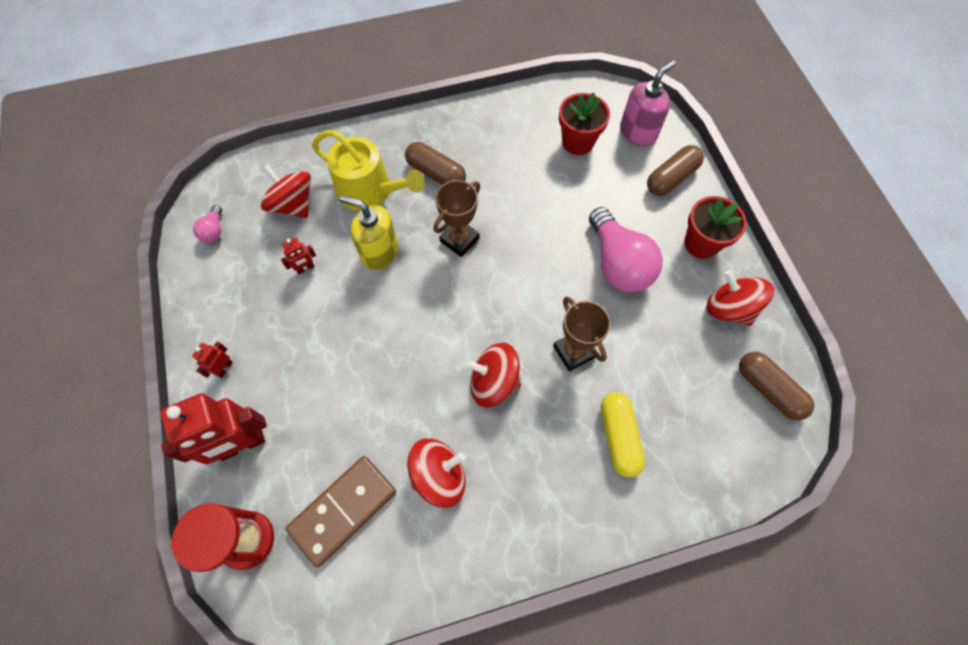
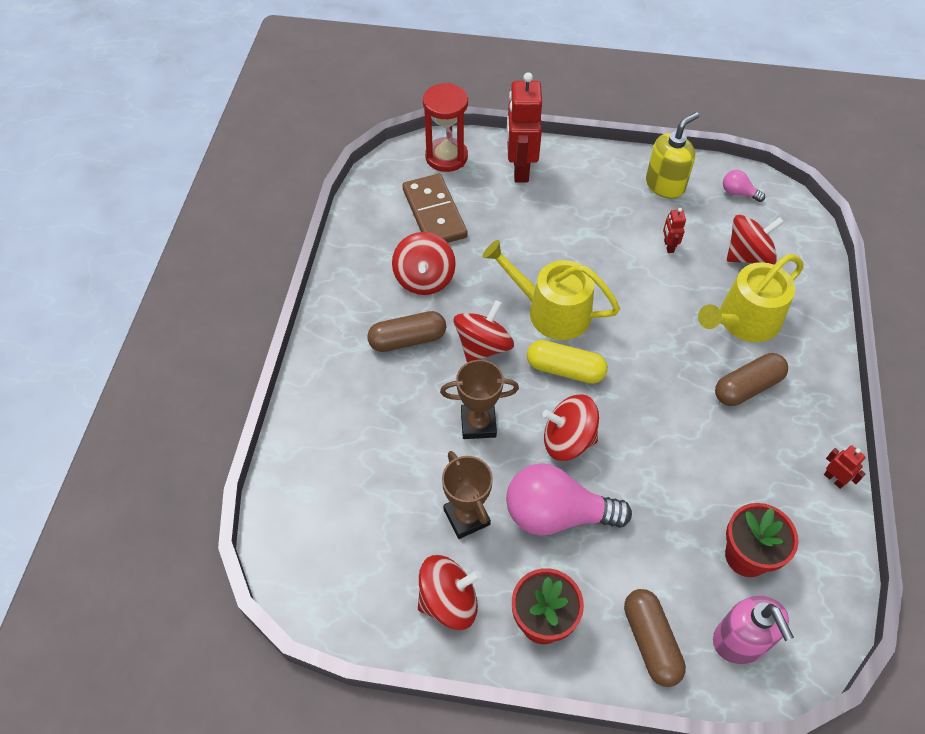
camera: 115 degrees right, 10 degrees down
red robot [192,342,233,378] -> red robot moved to [824,445,866,489]
yellow soap dispenser [339,195,398,270] -> yellow soap dispenser moved to [646,112,699,199]
brown trophy [434,180,480,257] -> brown trophy moved to [442,451,493,539]
yellow capsule [601,392,645,477] -> yellow capsule moved to [527,340,608,384]
brown capsule [739,352,814,420] -> brown capsule moved to [367,311,446,352]
none -> yellow watering can [482,240,620,340]
none -> red spinning top [542,394,599,461]

